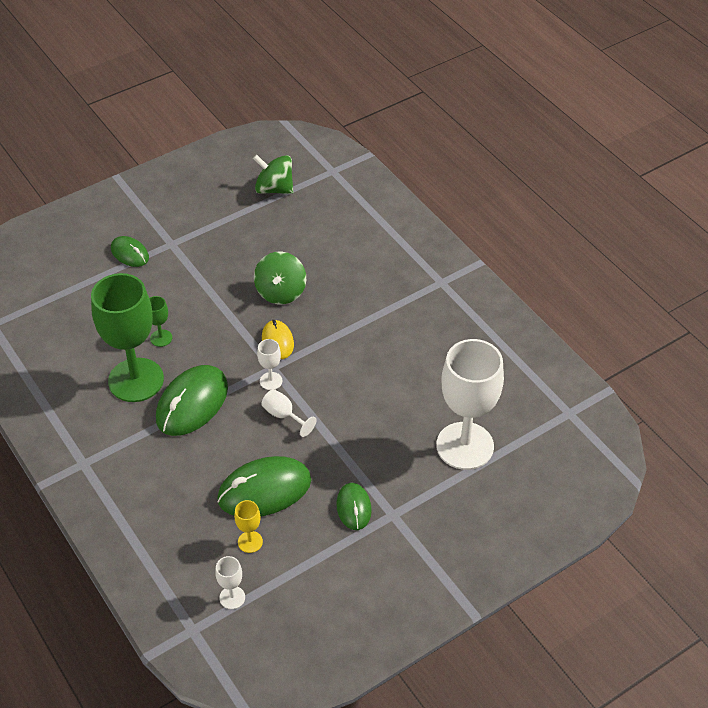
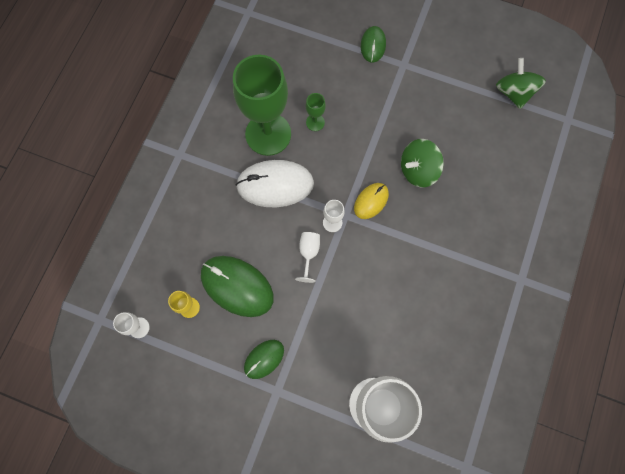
camera: 55 degrees right, 25 degrees up
green mouse [156,365,228,436] -> white mouse [236,160,314,207]

